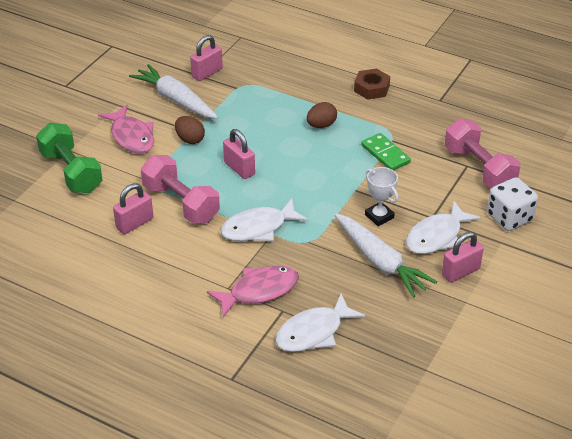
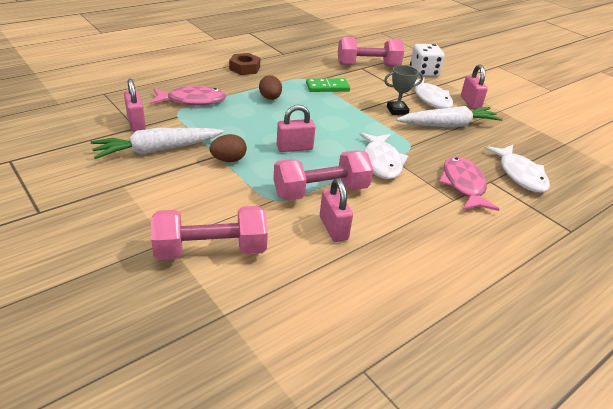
camera: 70 degrees left, 5 degrees down
green dumbbell [36,123,103,193] -> pink dumbbell [151,206,268,260]
pink fish [98,105,154,154] -> pink fish moved to [150,85,226,105]
white trophy [365,167,399,226] -> grey trophy [384,65,423,115]

